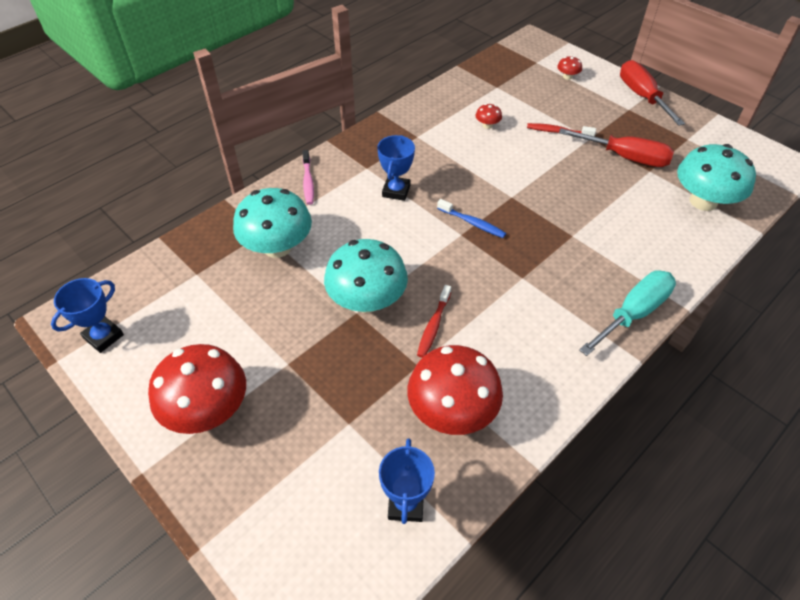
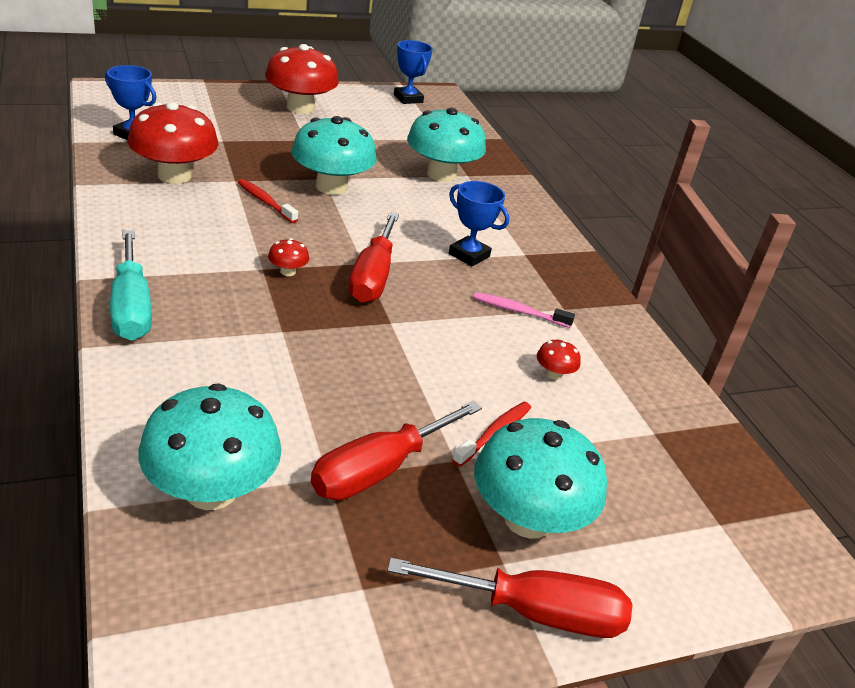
camera: 110 degrees right, 15 degrees down
pink toothbrush [302,150,314,205] -> pink toothbrush moved to [473,292,575,328]
blue toothbrush [437,199,506,238] -> red screwdriver [349,213,399,303]
red mushroom [557,56,582,80] -> red mushroom moved to [268,238,309,276]
none -> turquoise mushroom [474,418,607,539]

